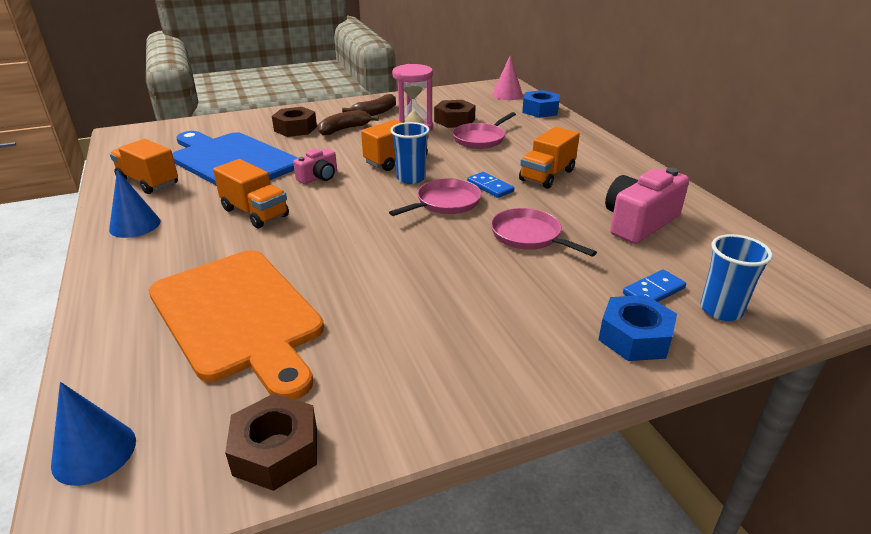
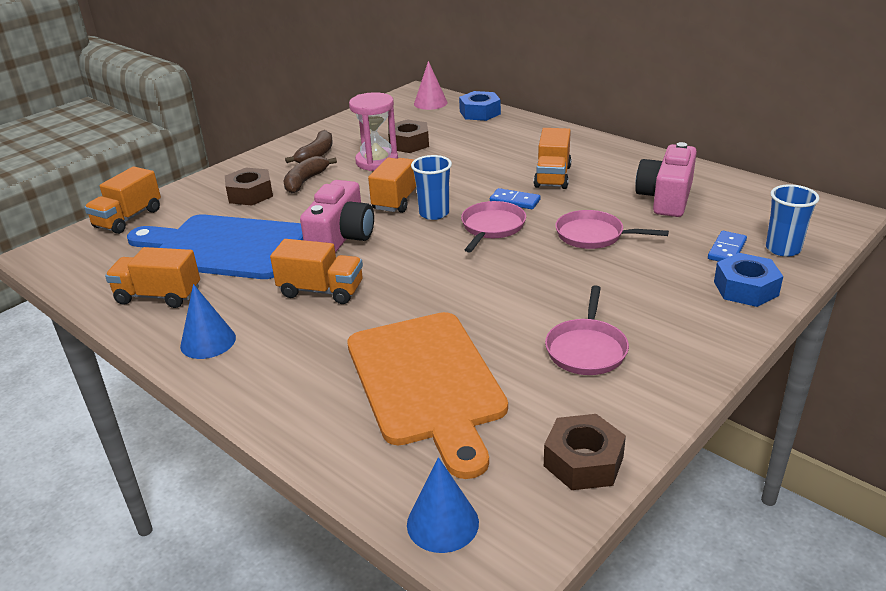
camera: 25 degrees left, 0 degrees up
orange cutting board [149,250,324,400] -> orange cutting board turned 45 degrees clockwise [347,312,508,479]
pink camera [293,148,337,184] -> pink camera [300,180,374,253], size x1.78
pink pan [452,112,516,149] -> pink pan moved to [545,285,629,375]
none -> orange truck [84,167,161,234]

